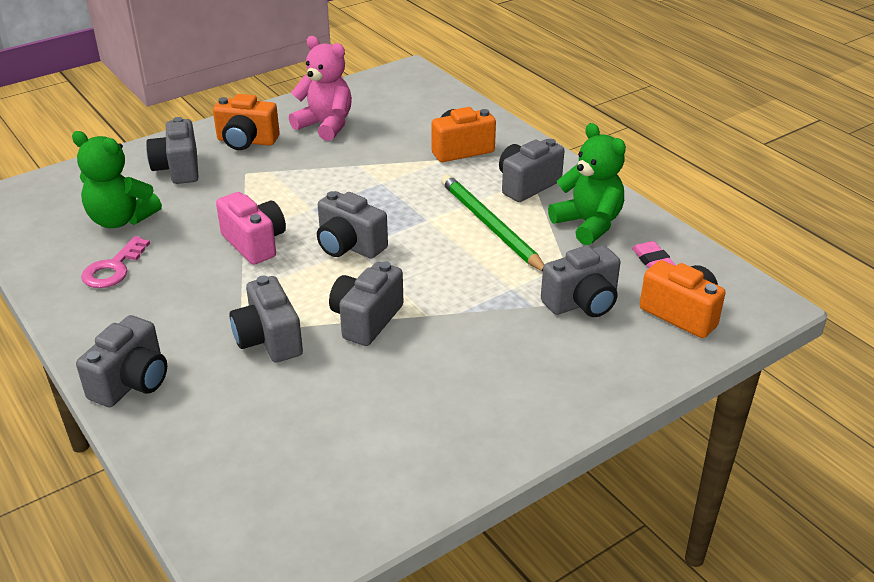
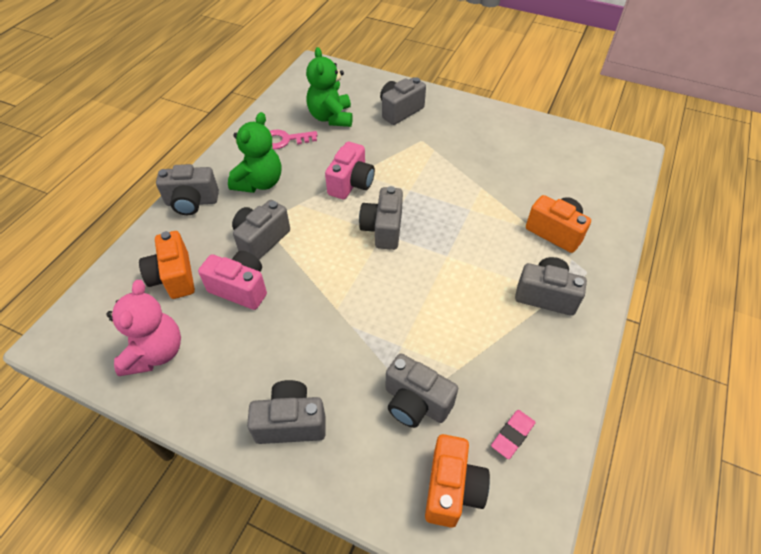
camera: 60 degrees right, 15 degrees up
orange camera [213,94,280,150] -> orange camera moved to [139,231,195,299]
pink teddy bear [289,36,352,141] -> pink teddy bear moved to [106,280,181,376]
grey camera [329,261,403,346] -> grey camera moved to [247,380,326,444]
green pencil [441,174,544,272] -> none
green teddy bear [548,123,626,245] -> green teddy bear moved to [228,112,281,193]
none -> pink camera [198,251,267,310]

